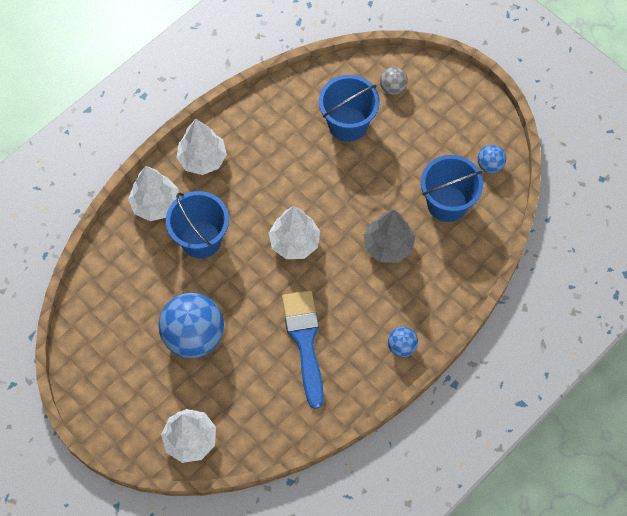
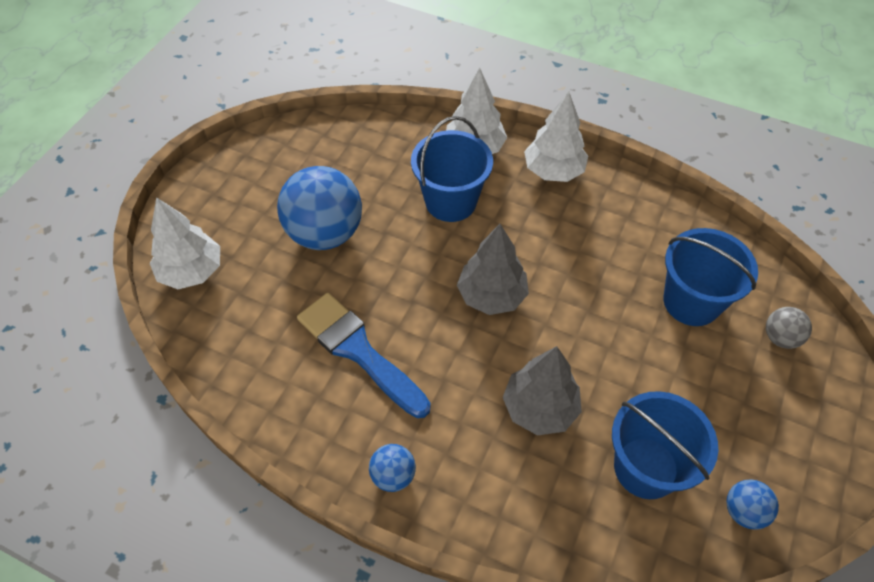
camera: 70 degrees right, 10 degrees down
white tree [269,206,320,259] -> grey tree [457,224,529,315]
blue brush [282,290,324,409] -> blue brush turned 105 degrees counterclockwise [297,293,431,418]

